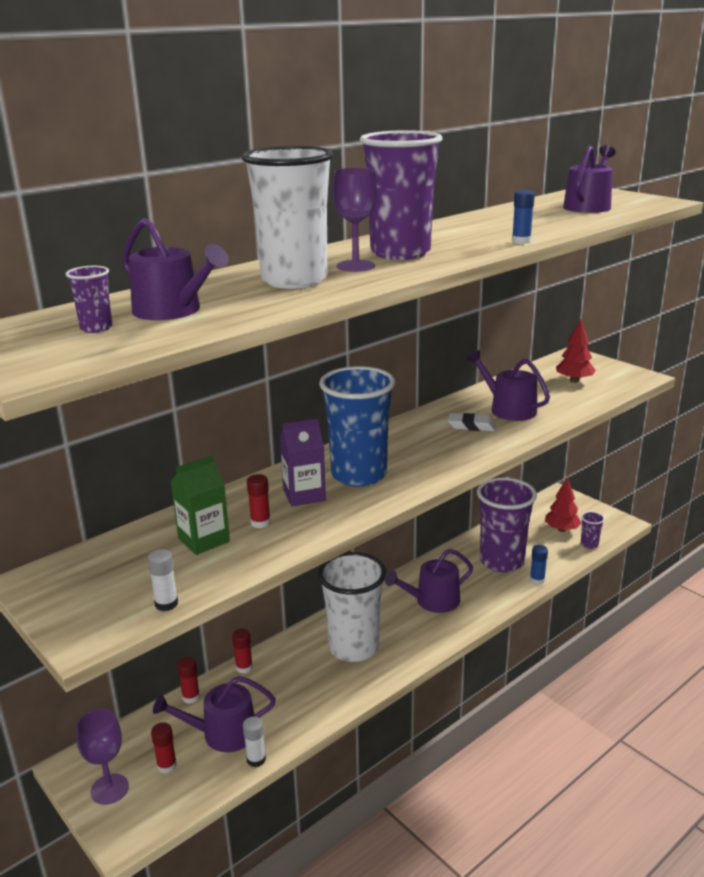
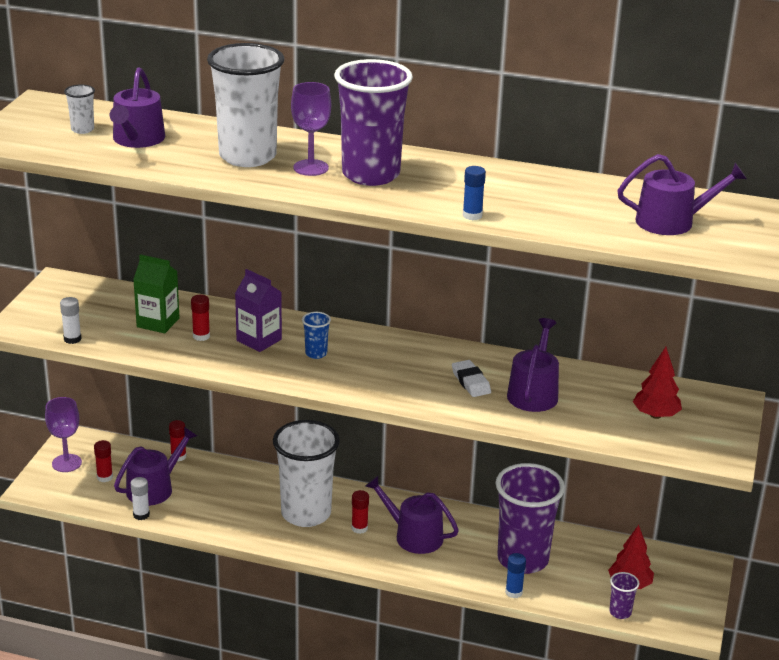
camera: 55 degrees right, 5 degrees up
purple cup [66,266,112,333] -> white cup [64,85,95,134]
purple watering can [153,676,276,752] -> purple watering can turned 90 degrees clockwise [114,427,197,506]
red glue stick [232,629,253,674] -> red glue stick moved to [352,490,369,534]
blue cup [319,366,395,487] -> blue cup [302,312,331,359], size x0.41

